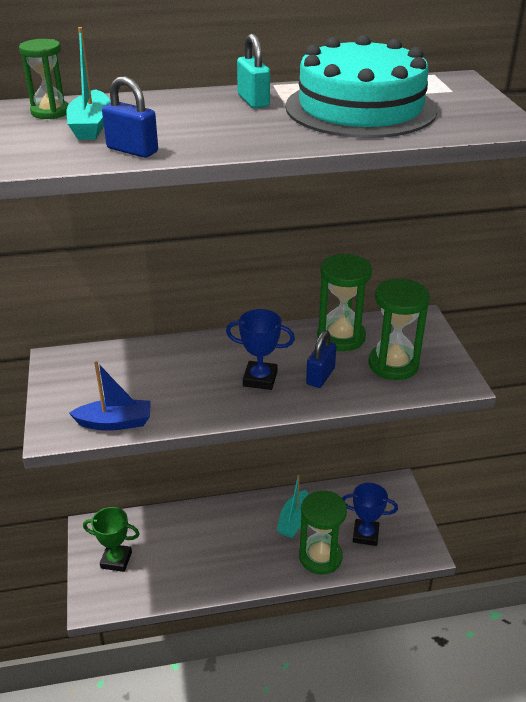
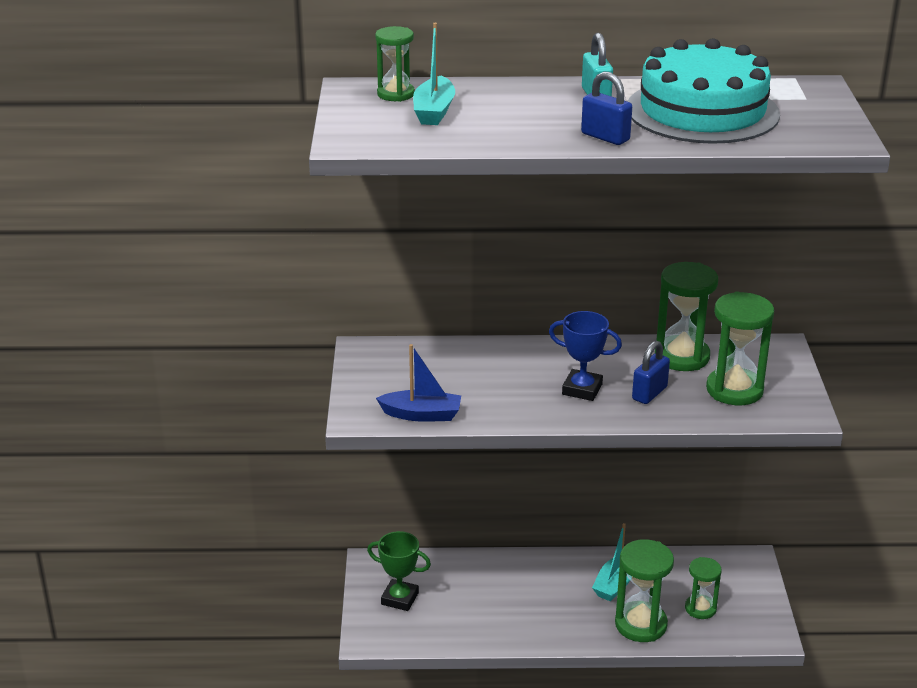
camera: 10 degrees right, 5 degrees down
blue padlock [102,76,158,158] -> blue padlock moved to [581,72,632,145]
blue trophy [342,483,398,546] -> green hourglass [685,557,722,619]

